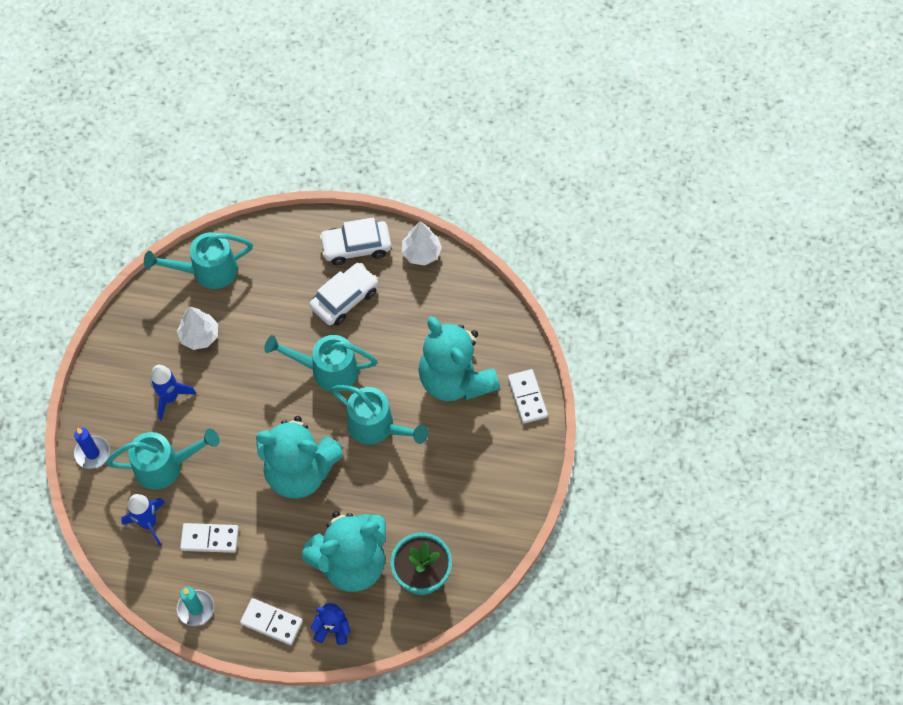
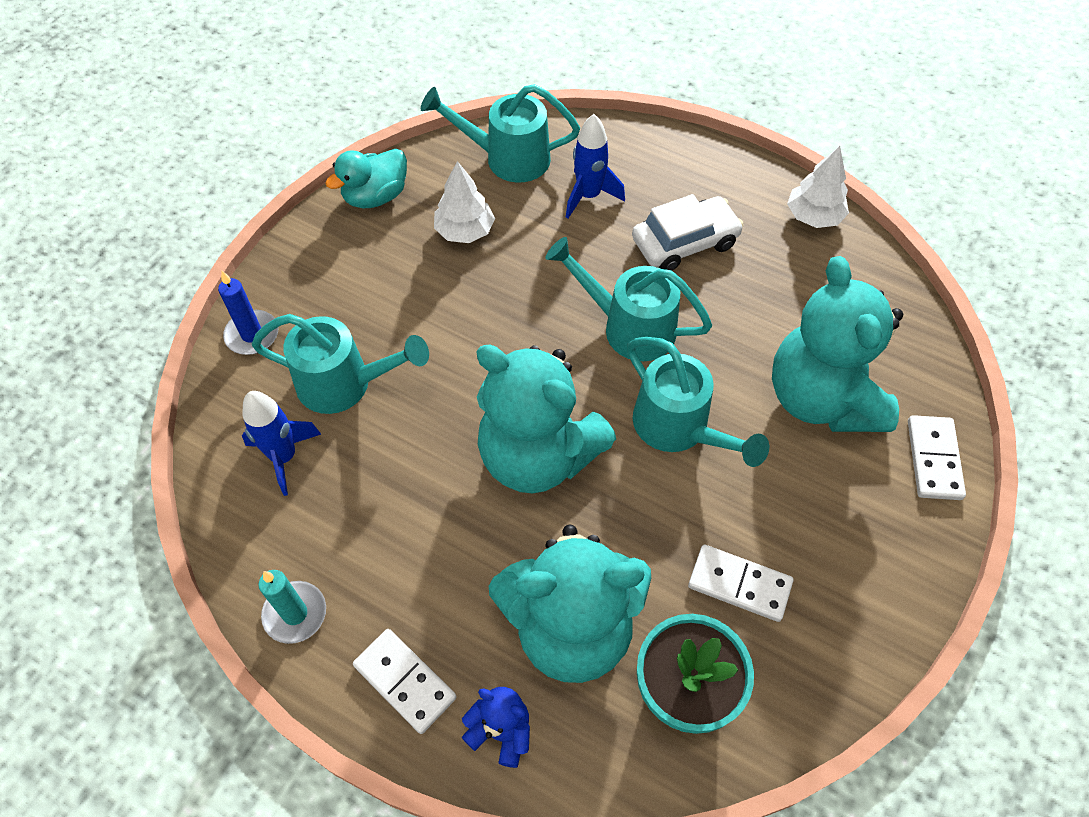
camera: 20 degrees right, 5 degrees down
blue rocket [151,365,196,421] -> blue rocket moved to [566,114,625,218]
white domino [180,523,239,553] -> white domino moved to [688,545,793,622]
white car [319,217,391,265] -> none
none -> turquoise duck [325,149,407,208]

